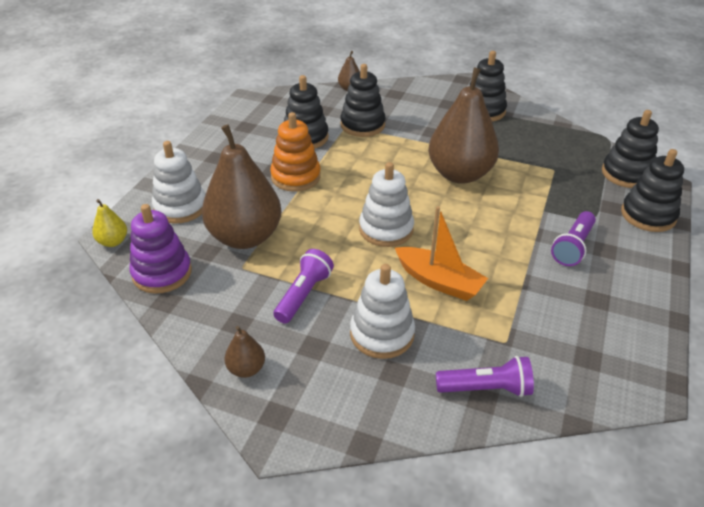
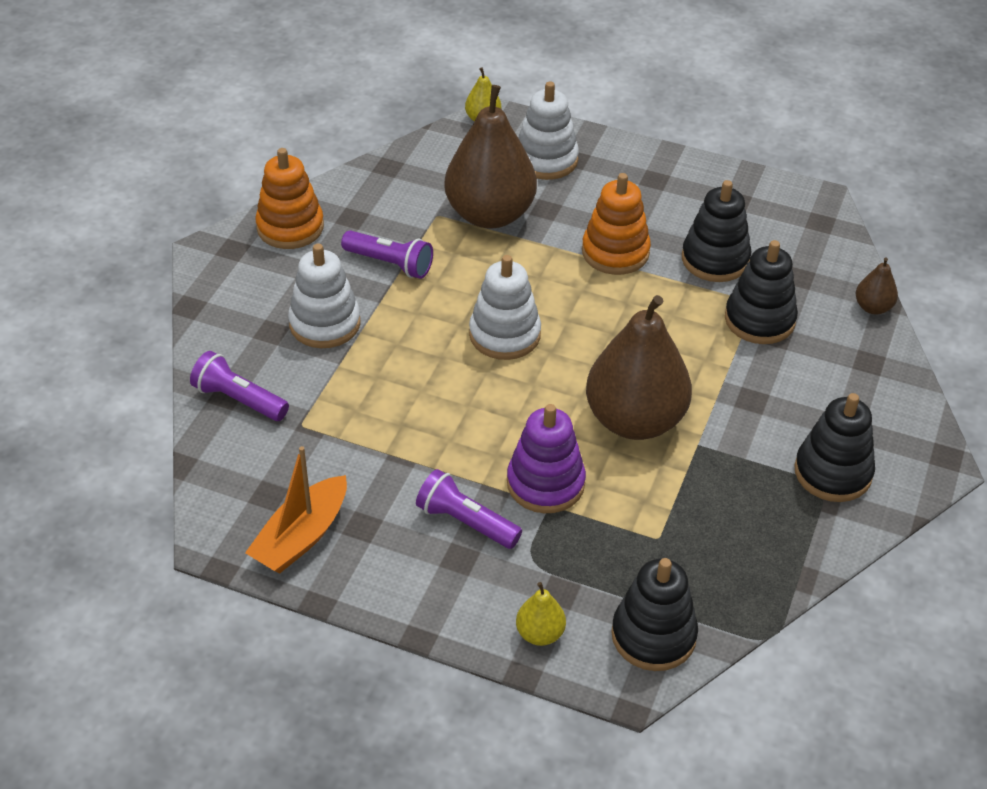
camera: 90 degrees right, 5 degrees up
purple stacking toy [129,204,192,294] -> purple stacking toy moved to [507,404,586,513]
brown pear [224,326,265,378] -> orange stacking toy [255,148,324,249]
orange boat [395,206,488,301] -> orange boat moved to [245,446,347,574]
purple flashlight [436,356,534,397] -> purple flashlight turned 120 degrees clockwise [190,351,289,421]
black stacking toy [621,149,684,232] -> yellow pear [516,582,566,646]

